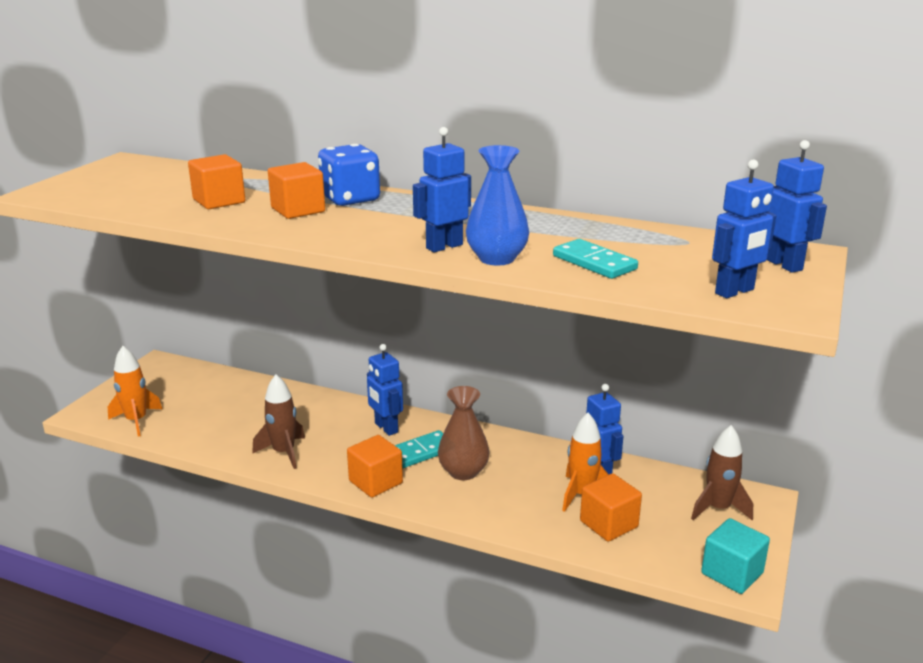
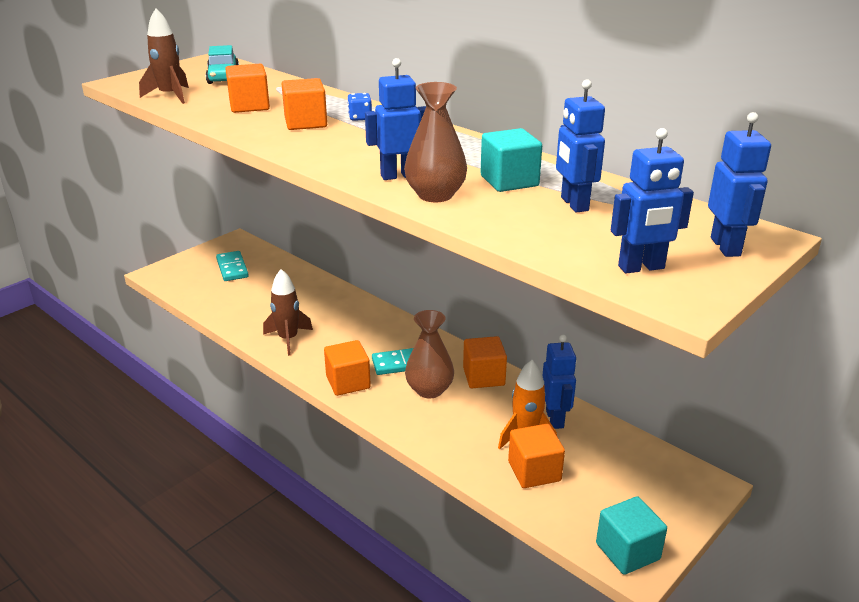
camera: 20 degrees right, 5 degrees up
orange rocket [108,346,162,437] -> none
blue dice [318,144,380,206] -> blue dice [347,93,372,121], size x0.48
blue robot [367,344,403,436] -> blue robot moved to [556,79,605,213]
blue vase [466,145,529,265] -> brown vase [404,82,467,202]
turquoise domino [553,239,638,279] -> turquoise domino moved to [216,251,249,281]
brown rocket [691,425,753,521] -> brown rocket moved to [139,9,189,104]
none -> turquoise car [206,45,239,84]
none -> orange cube [463,336,507,388]
none -> turquoise cube [480,128,542,192]

